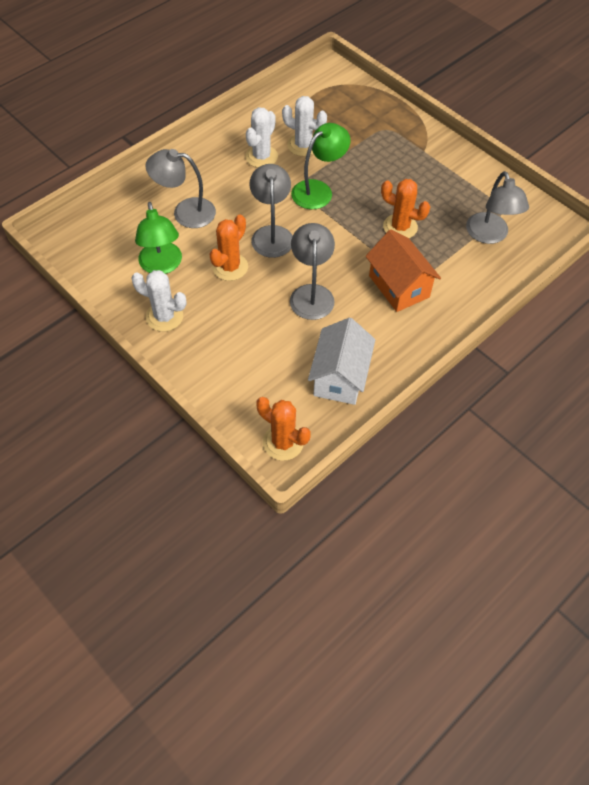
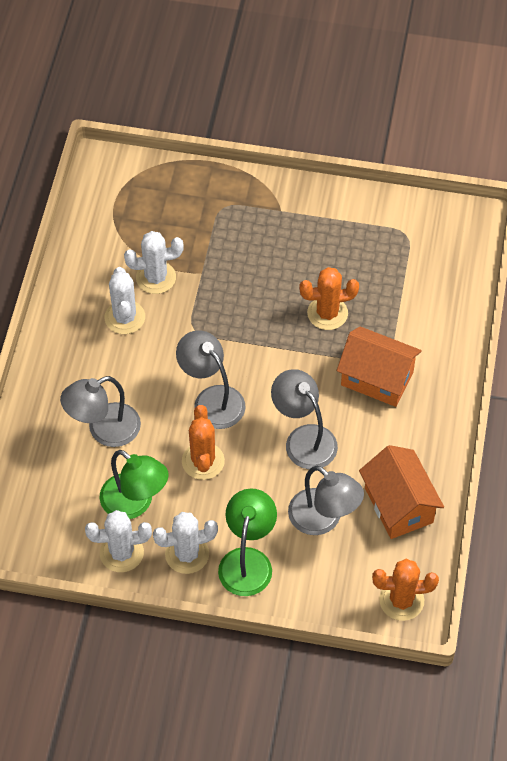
camera: 35 degrees left, 0 degrees up
green lamp [291,123,350,209] -> green lamp moved to [218,488,277,596]
white house [308,318,375,405] -> orange house [359,445,444,539]
grey lamp [466,171,529,244] -> grey lamp moved to [288,466,364,535]
none -> white cactus [85,510,152,572]

